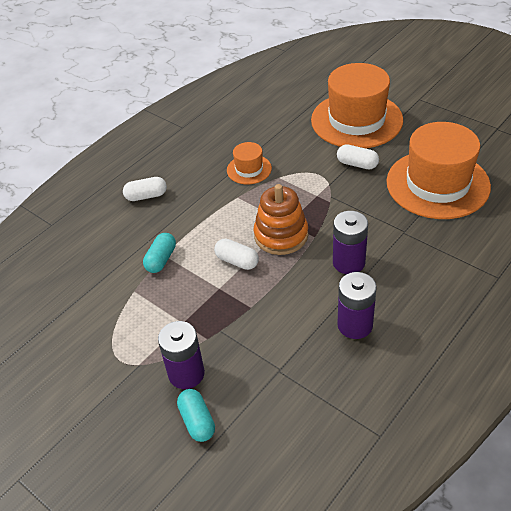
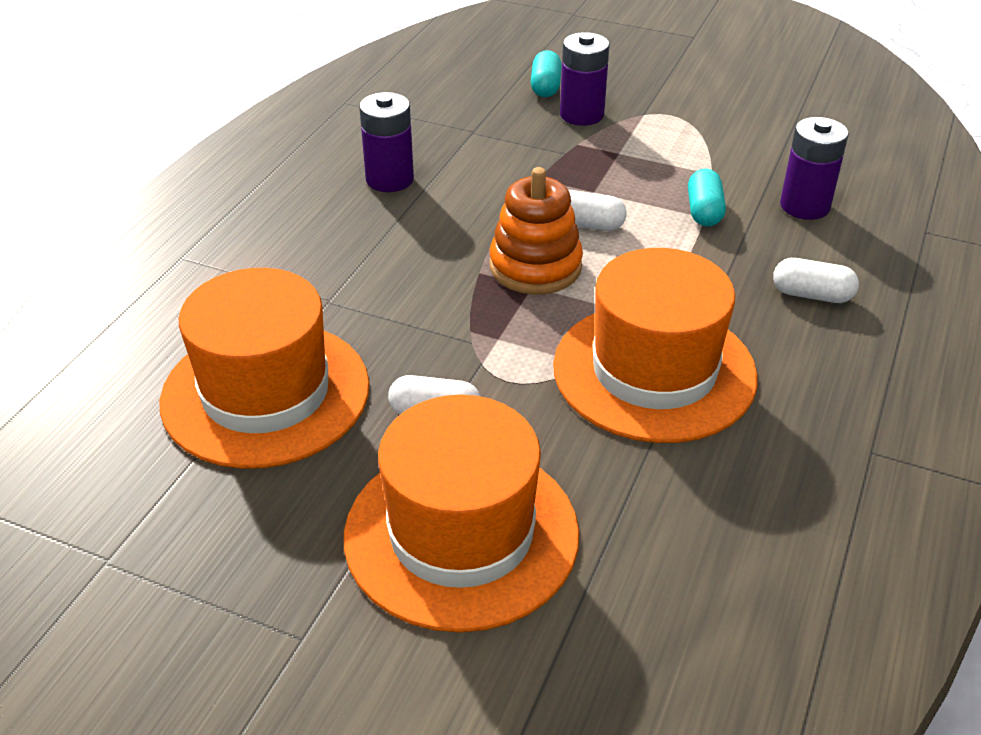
camera: 160 degrees right, 5 degrees down
white capsule [123,177,167,201] -> white capsule turned 45 degrees clockwise [773,258,859,303]
turquoise capsule [177,389,215,442] -> turquoise capsule turned 45 degrees clockwise [531,50,562,97]
orange hat [227,142,272,184] -> orange hat [553,248,758,443], size x2.14
purple battery [333,211,368,274] -> purple battery moved to [780,117,849,220]

